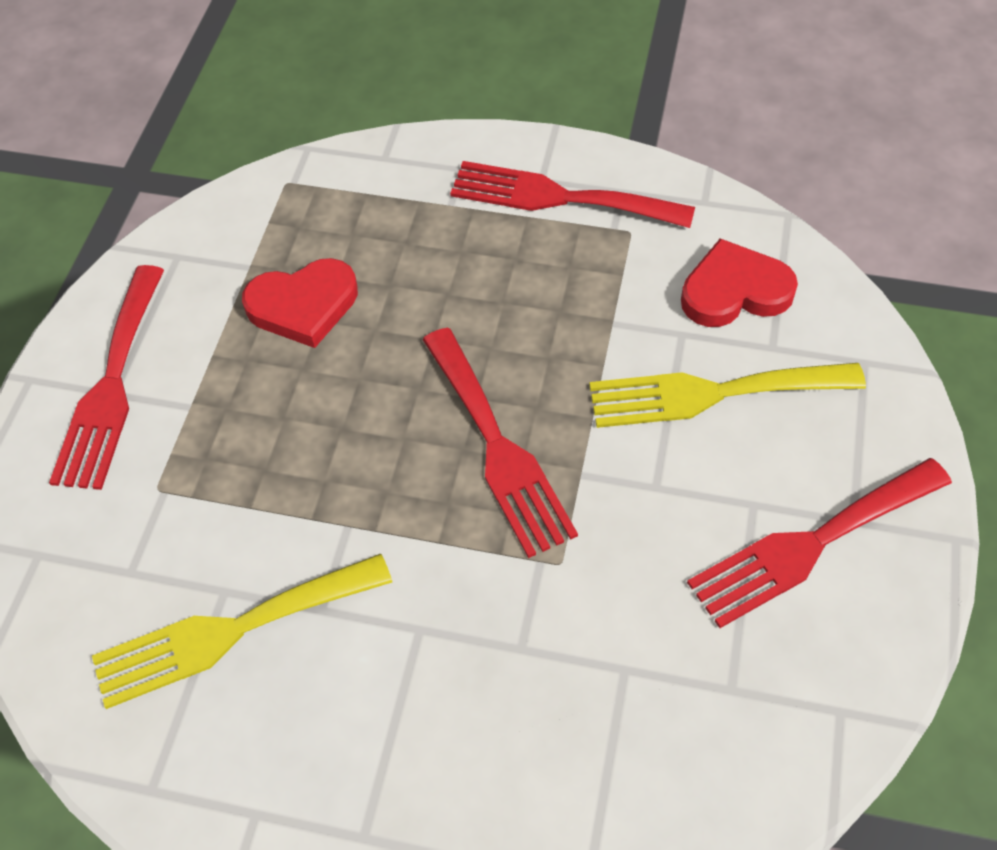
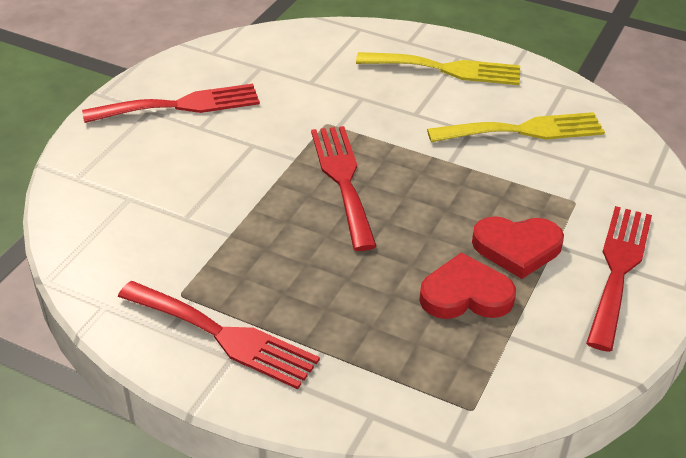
camera: 170 degrees left, 15 degrees down
yellow fork [589,363,866,428] -> yellow fork moved to [356,52,520,85]
red heart [681,238,798,327] -> red heart moved to [472,216,564,279]

